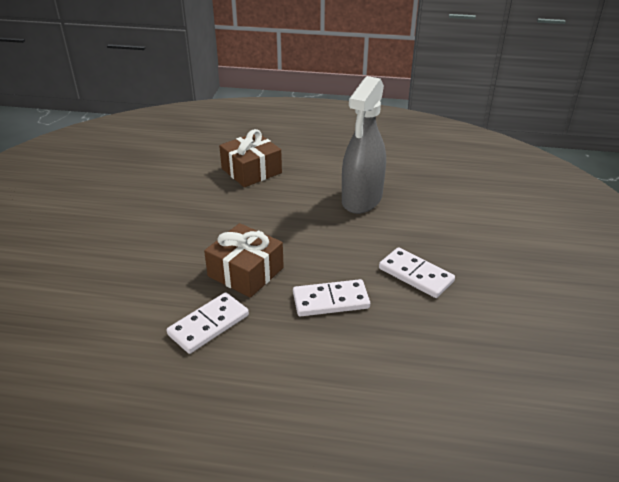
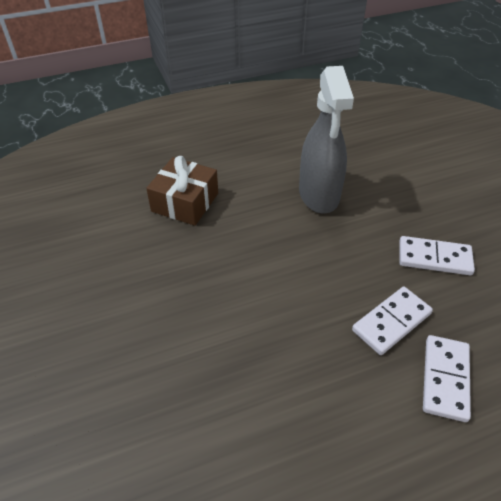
camera: 30 degrees left, 10 degrees up
white domino [167,292,249,354] -> white domino moved to [423,335,471,422]
brown gift [204,223,284,298] -> none

